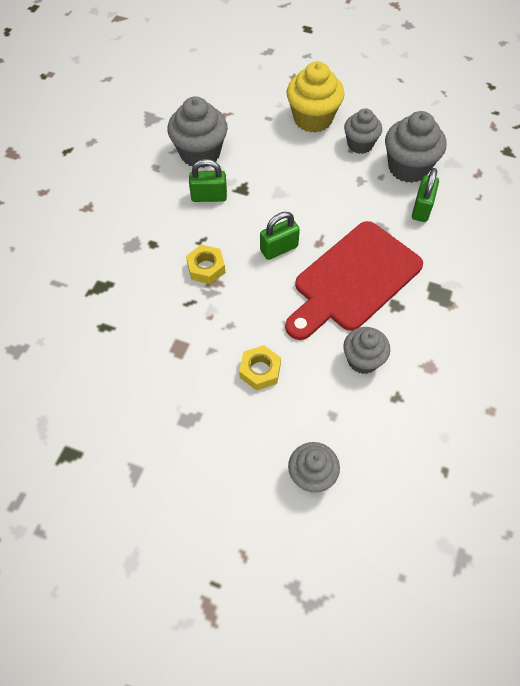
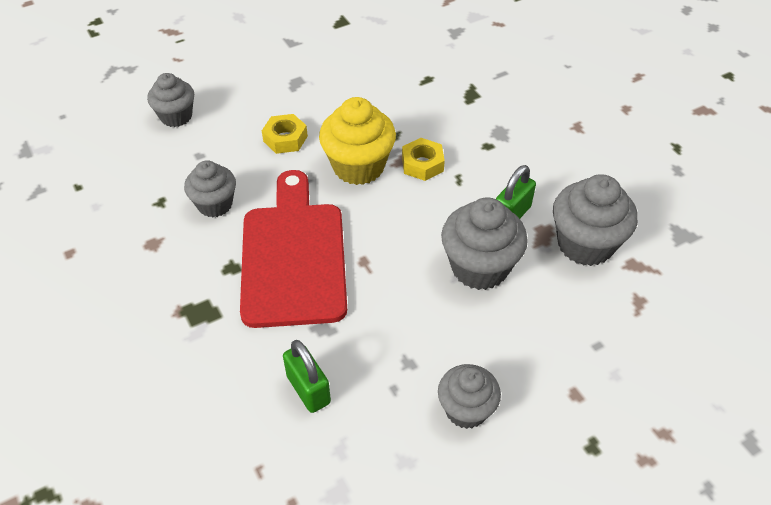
camera: 130 degrees right, 10 degrees down
green padlock [260,212,300,260] -> none
yellow cupcake [287,61,344,133] -> yellow cupcake moved to [319,97,396,185]
grey cupcake [385,111,446,183] -> grey cupcake moved to [441,198,528,290]

